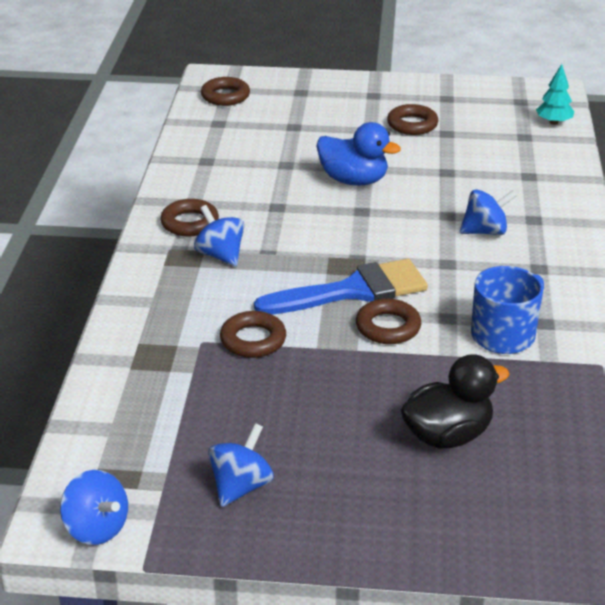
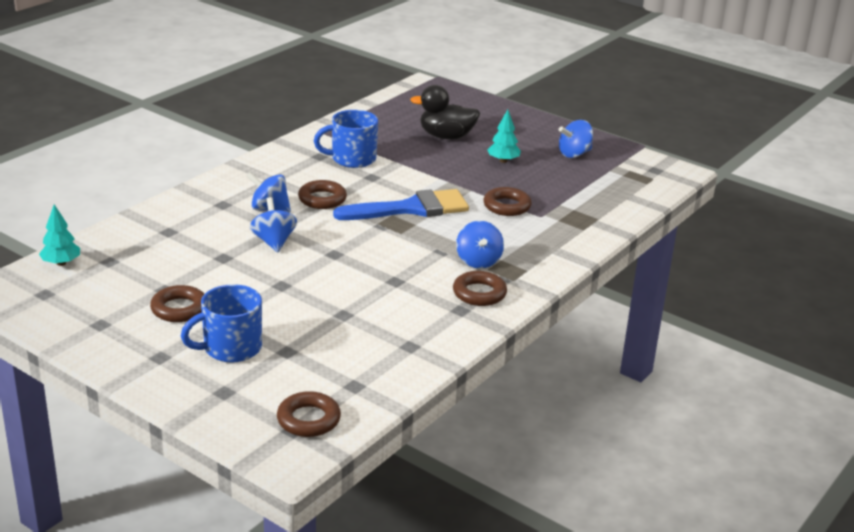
camera: 150 degrees left, 5 degrees down
blue spinning top [60,470,128,545] -> blue spinning top moved to [250,197,297,252]
blue brush [254,259,428,315] -> blue brush turned 150 degrees clockwise [333,189,469,220]
blue duck [316,122,401,186] -> none
brown ring [356,299,421,344] -> brown ring moved to [298,180,347,209]
none -> blue mug [181,284,262,363]
none -> turquoise tree [487,110,521,163]

